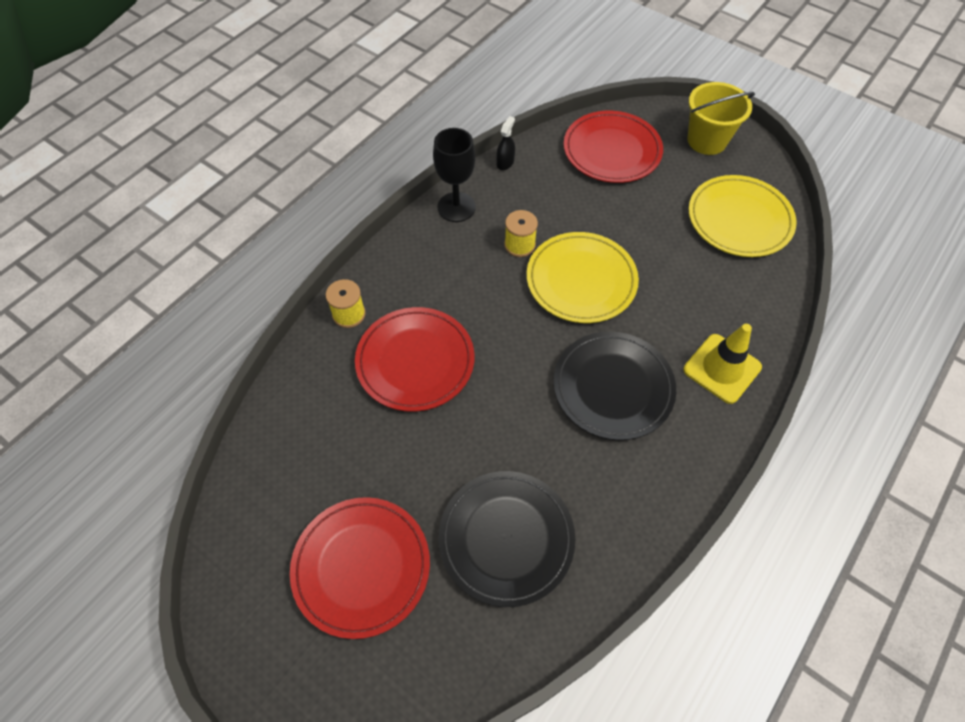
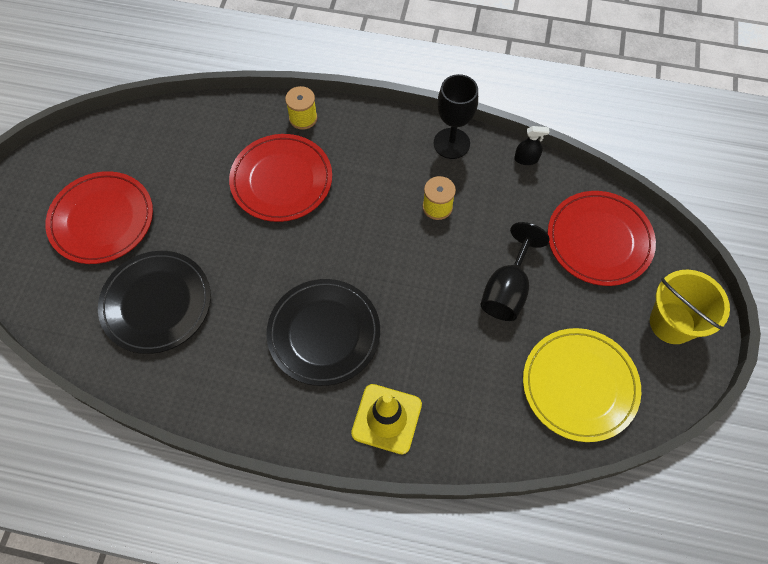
camera: 65 degrees right, 5 degrees up
yellow plate [527,232,639,323] -> none
none -> black goblet [480,222,550,321]

